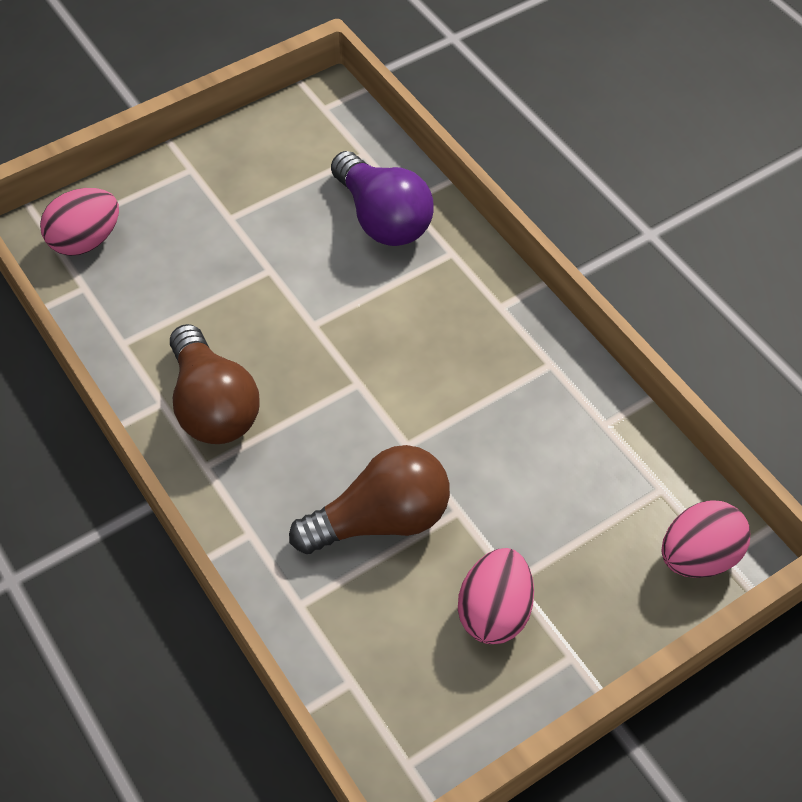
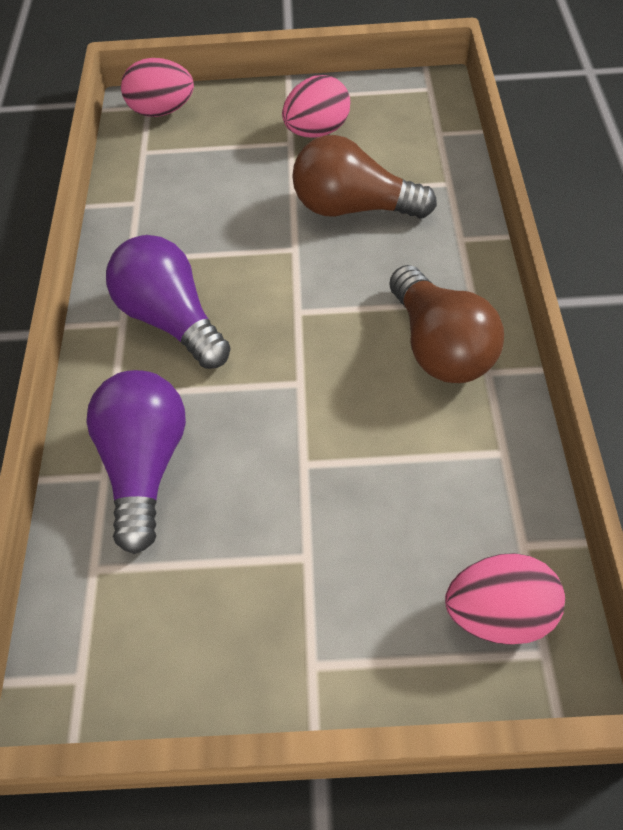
camera: 145 degrees left, 0 degrees up
brown light bulb [170,324,260,444] -> brown light bulb turned 150 degrees clockwise [390,265,504,383]
none -> purple light bulb [106,235,231,369]

